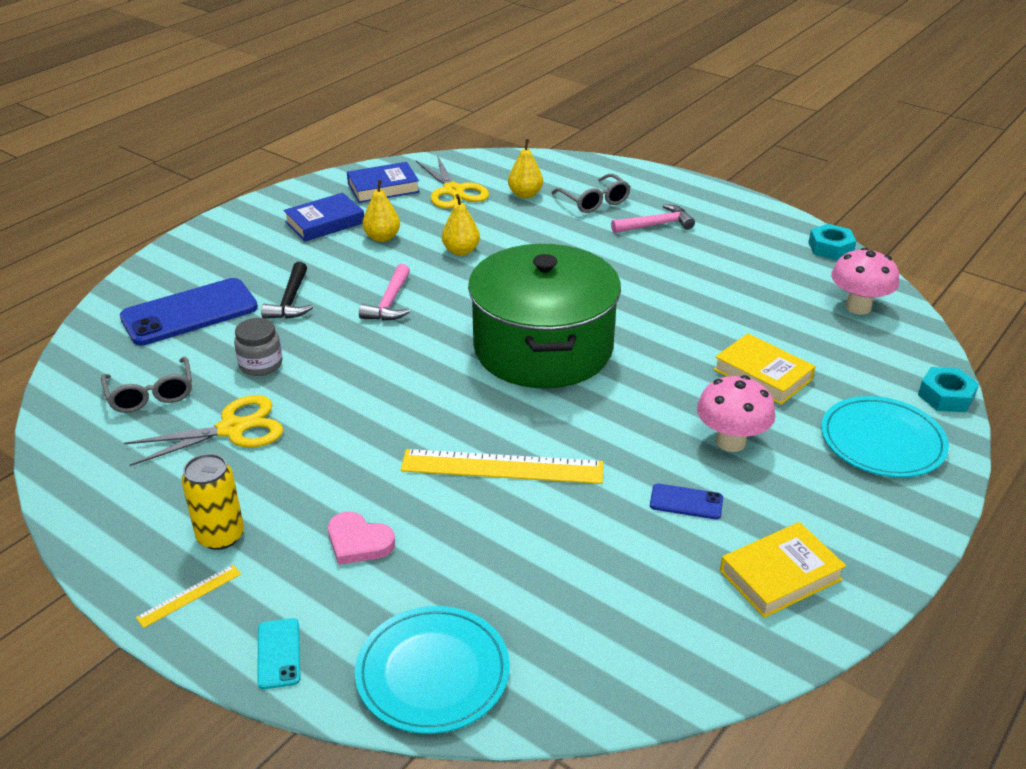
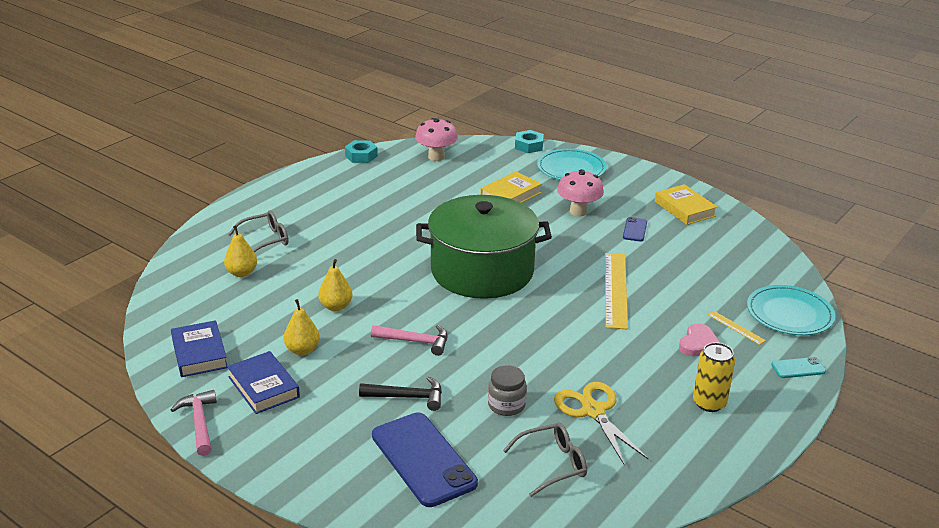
camera: 90 degrees left, 5 degrees down
yellow ruler [136,565,241,628] -> yellow ruler moved to [707,311,766,345]
yellow scissors [416,155,489,209] -> none
pink hammer [611,204,695,233] -> pink hammer moved to [171,390,217,456]

